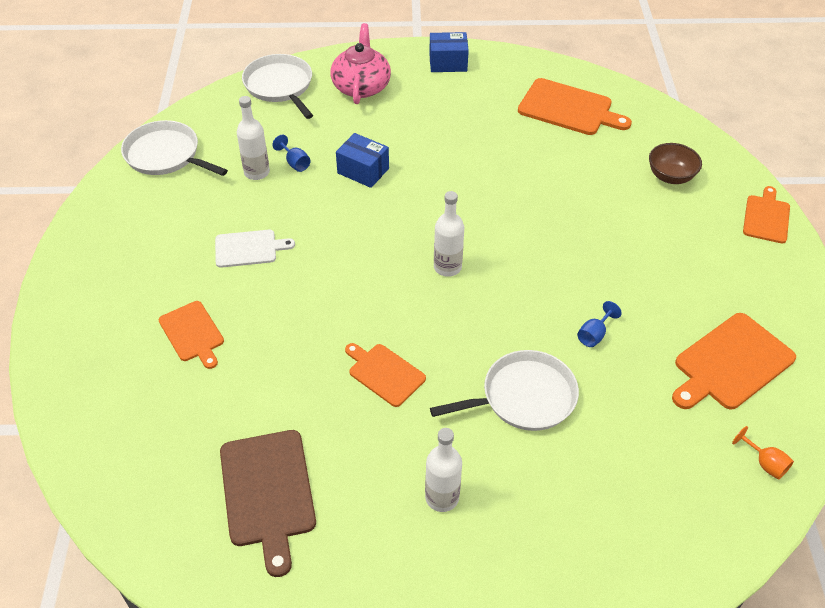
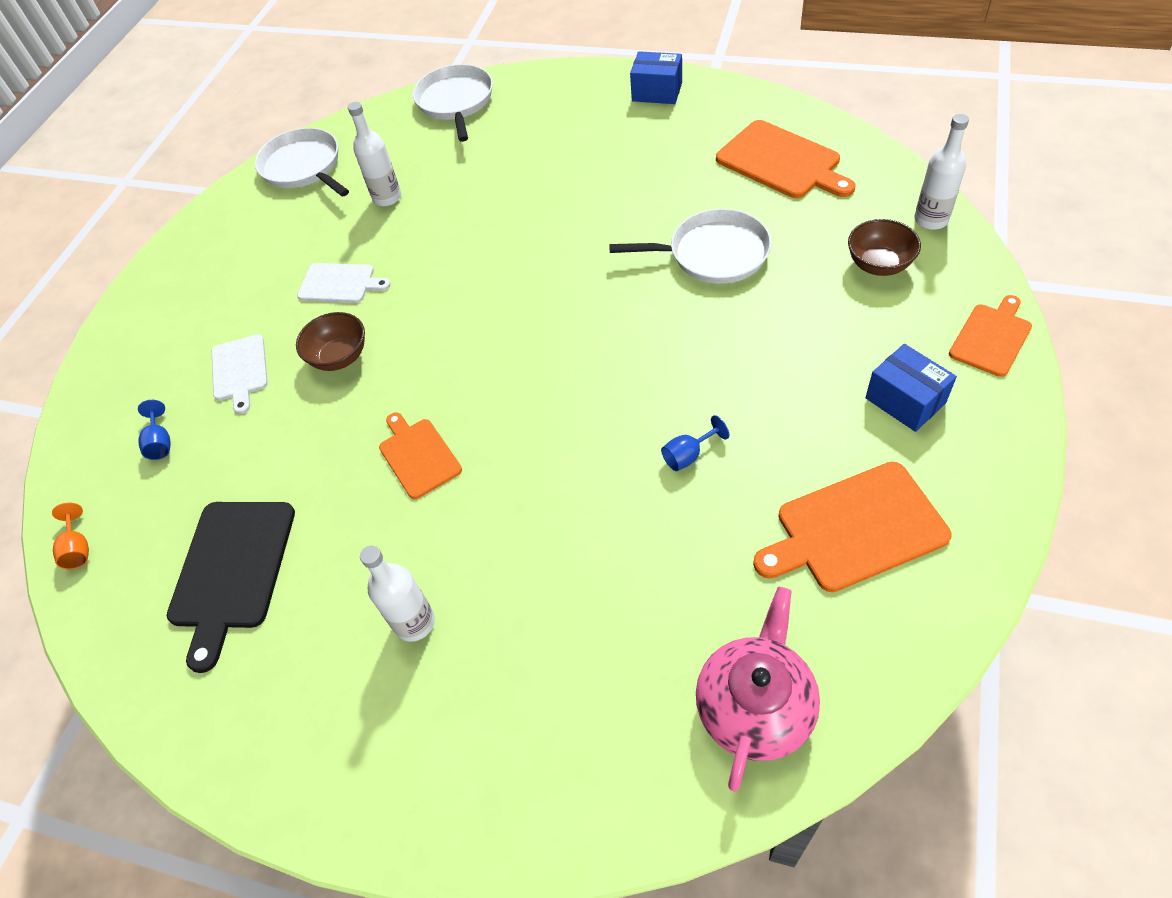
camera: 25 degrees right, 5 degrees up
orange cutting board [159,301,224,369] -> white cutting board [212,334,268,414]
brown cutting board [220,430,316,577] -> black cutting board [167,502,295,673]
blue goblet [272,135,310,172] -> blue goblet moved to [138,400,170,460]
pink teapot [330,23,391,104] -> pink teapot moved to [696,587,820,792]
blue box [336,133,389,188] -> blue box moved to [865,344,957,432]
white pan [430,350,579,431] -> white pan moved to [609,209,771,284]
white bottle [434,191,464,277] -> white bottle moved to [914,114,969,230]
orange goblet [732,426,794,480] -> orange goblet moved to [52,503,89,569]
none -> brown bowl [296,312,365,371]

